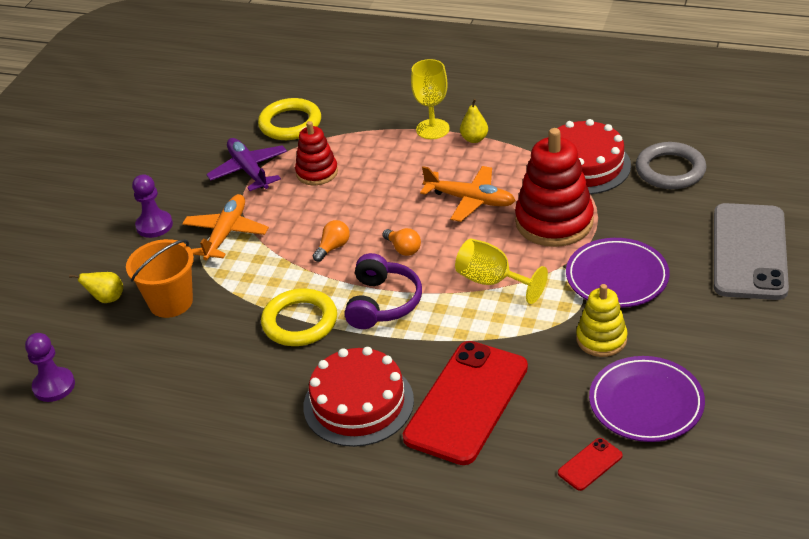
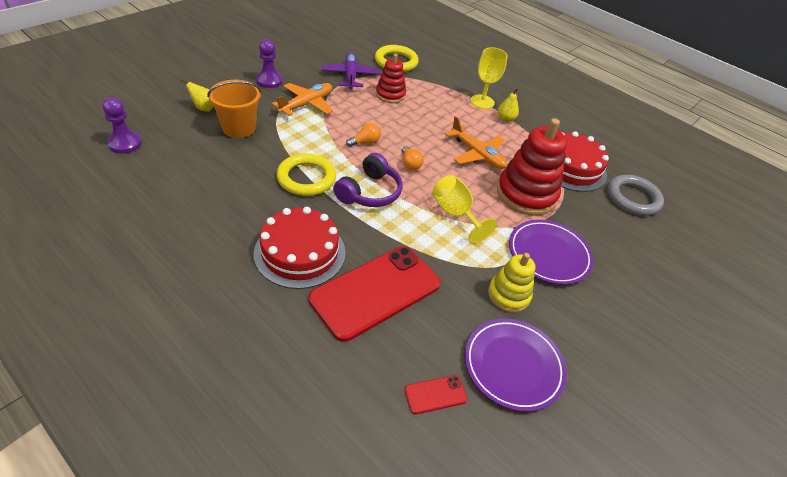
camera: 15 degrees right, 5 degrees up
grey phone [714,203,789,300] -> none

